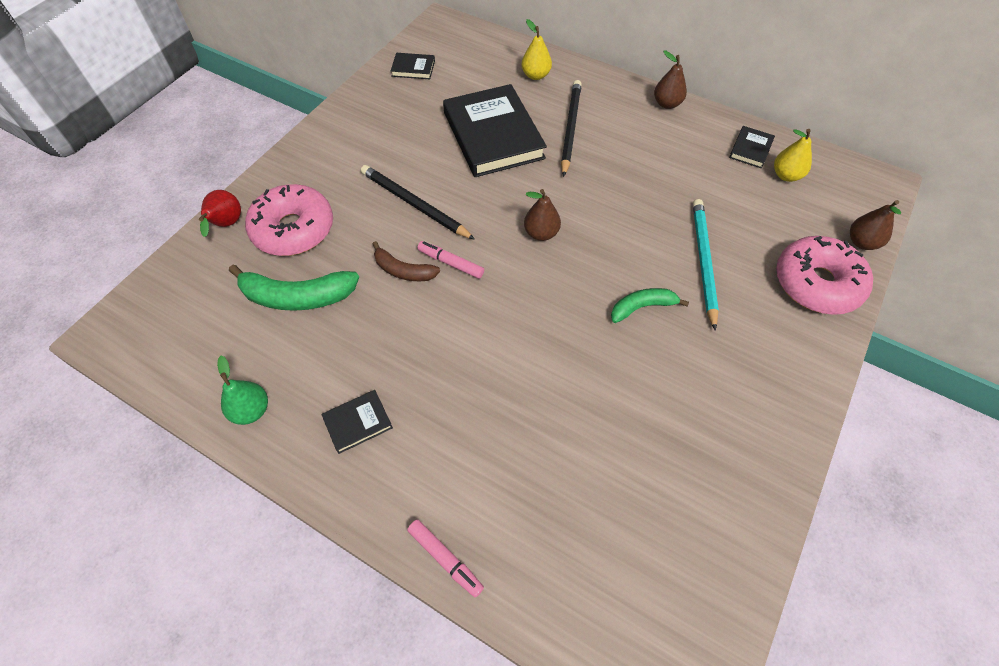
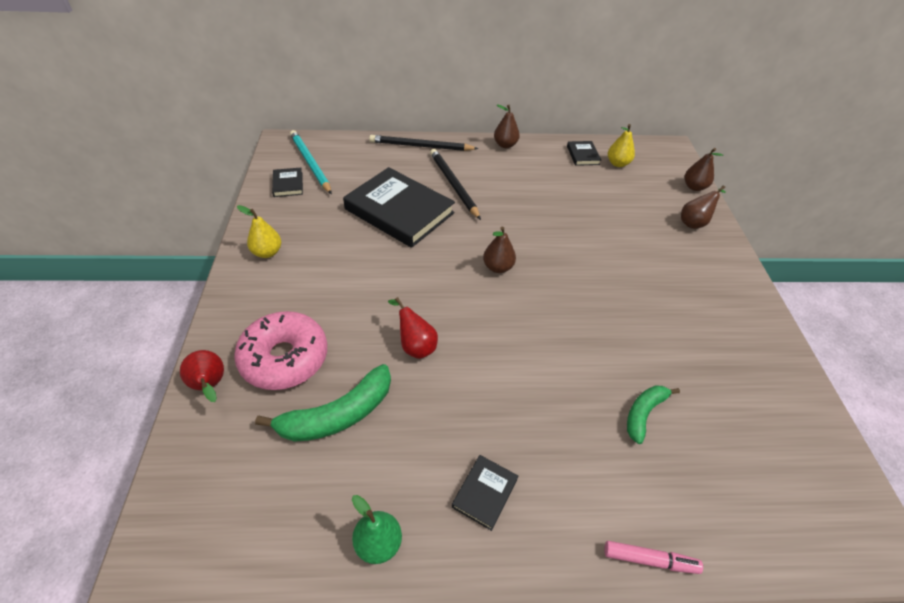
camera: 35 degrees left, 10 degrees down
black pencil [361,165,475,240] -> black pencil moved to [369,135,479,151]
brown banana [373,241,440,281] -> red pear [388,297,438,359]
black book [391,53,435,79] -> black book turned 75 degrees counterclockwise [272,168,303,197]
pink marker [417,241,484,279] -> none
yellow pear [521,19,552,80] -> yellow pear moved to [237,205,281,258]
green banana [611,288,689,323] -> green banana moved to [627,386,680,444]
turquoise pencil [693,199,719,331] -> turquoise pencil moved to [290,130,332,194]
pink donut [776,236,873,315] -> brown pear [681,185,726,229]

